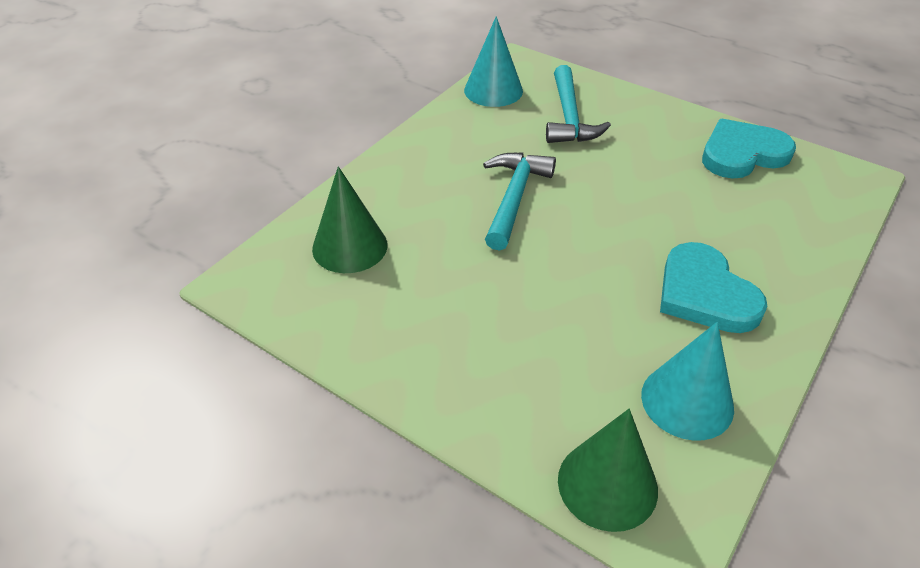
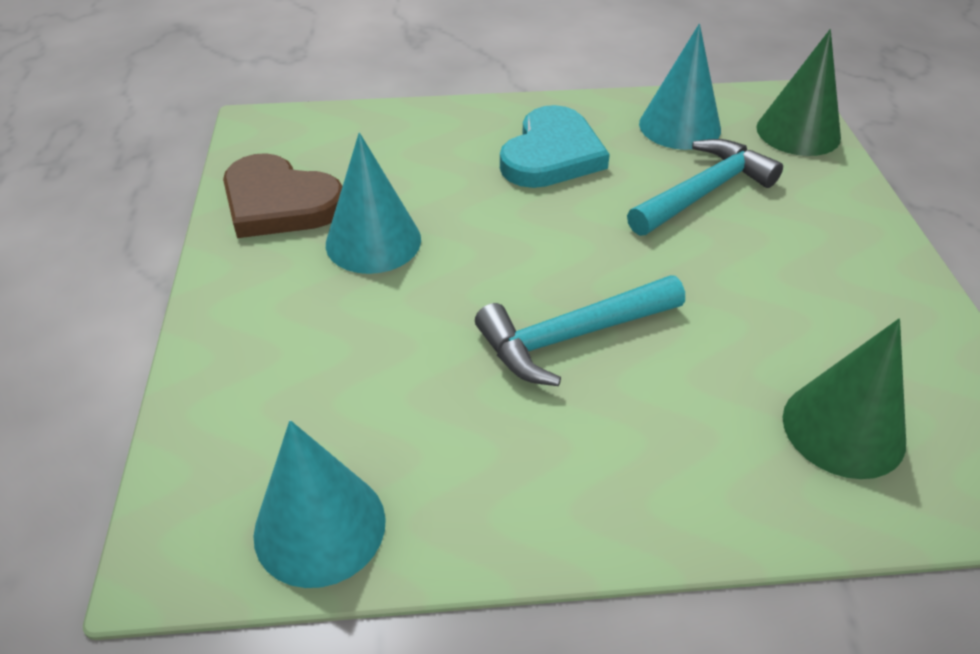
camera: 130 degrees left, 0 degrees up
turquoise hammer [546,65,611,143] -> turquoise hammer moved to [627,139,783,236]
turquoise heart [702,119,796,178] -> brown heart [223,153,342,238]
none -> turquoise cone [326,132,421,274]

